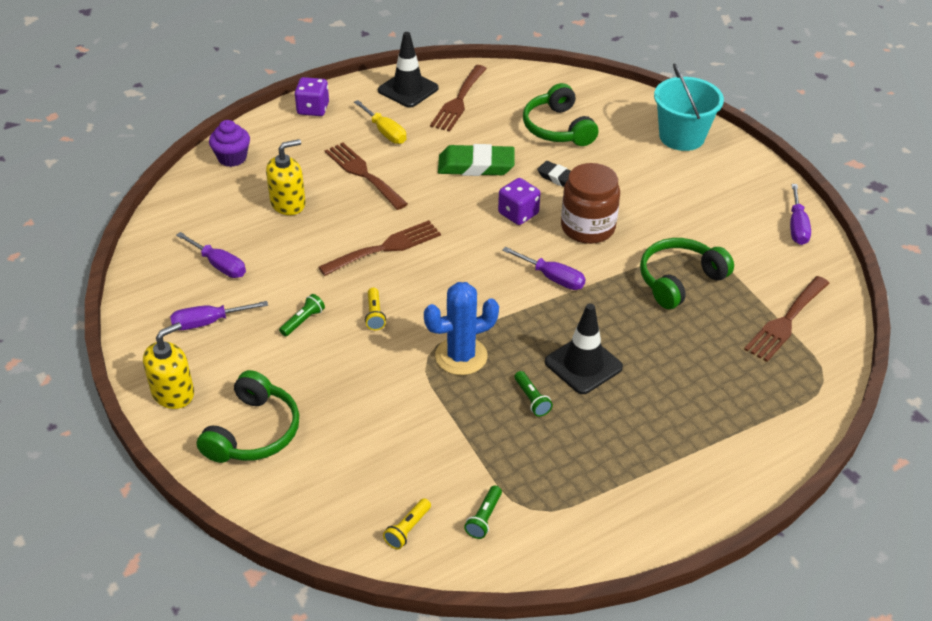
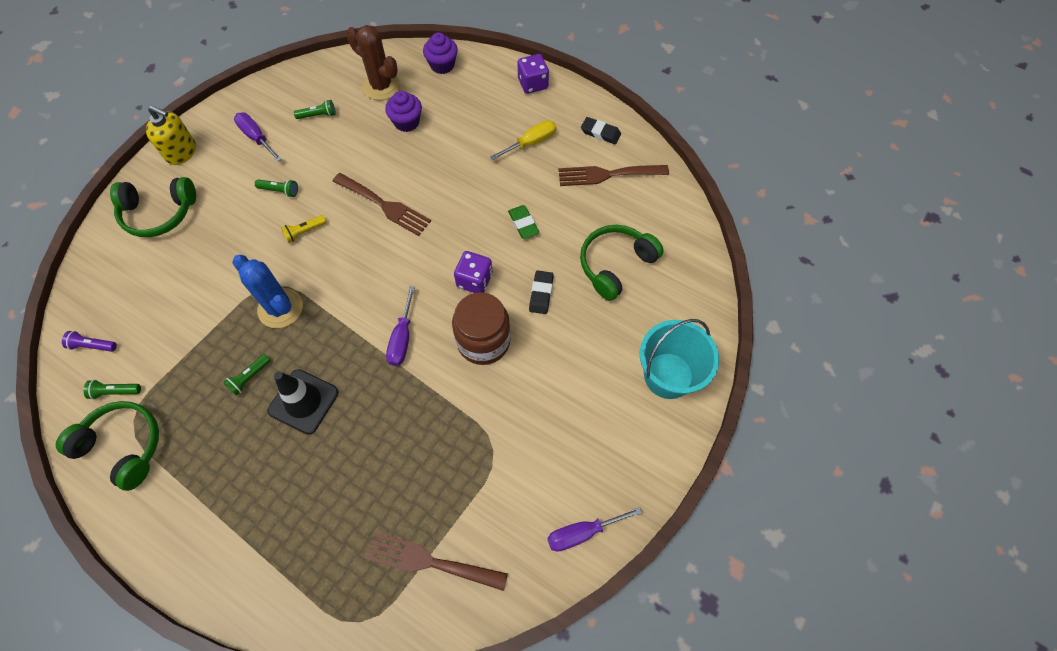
camera: 65 degrees right, 20 degrees up
purple screwdriver [176,232,246,278] -> green flashlight [294,100,336,119]
yellow soap dispenser [266,139,306,215] -> purple cupcake [385,91,422,132]
brown fork [325,143,408,210] -> none
yellow screwdriver [354,100,406,144] -> yellow screwdriver turned 150 degrees counterclockwise [490,120,556,160]
black traffic cone [378,32,439,108] -> black eraser [581,117,621,144]
yellow flashlight [383,498,431,549] -> purple flashlight [62,331,117,352]
green eraser [438,144,515,176] -> green eraser [508,205,540,239], size x0.57
green headphones [640,238,734,309] -> green headphones moved to [56,401,159,491]
none -> brown cactus [346,25,400,100]

